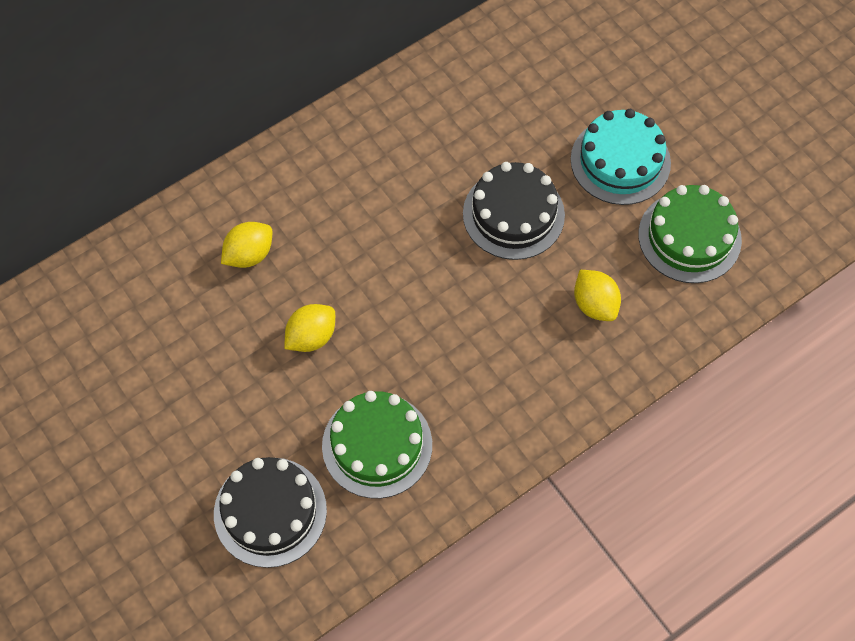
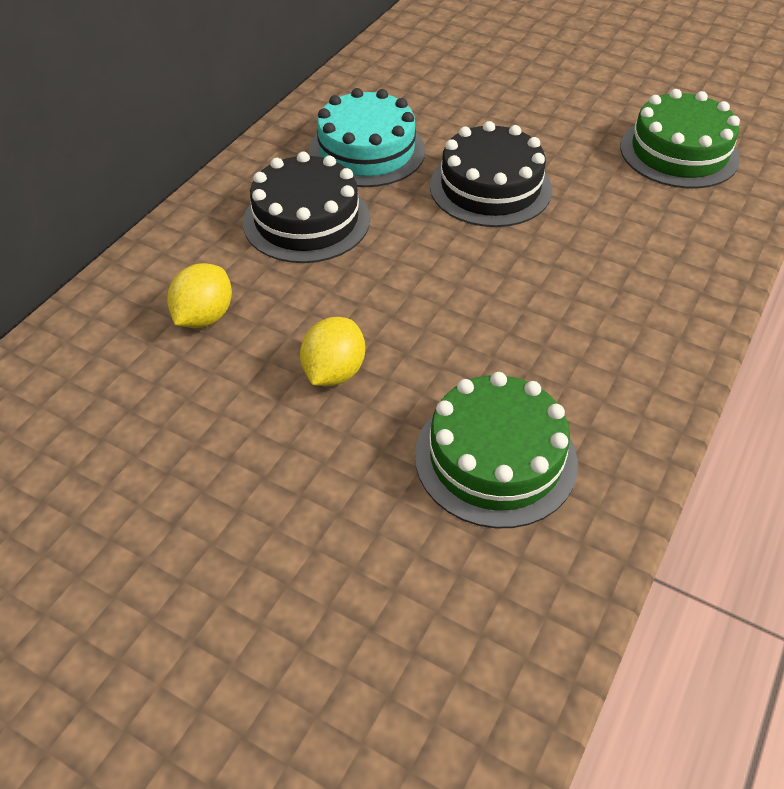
camera: 25 degrees left, 15 degrees down
black cake [214,457,327,568] -> black cake moved to [243,152,370,263]
turquoise cake [571,109,671,205] -> turquoise cake moved to [309,88,425,187]
yellow lemon [574,270,621,321] -> none

